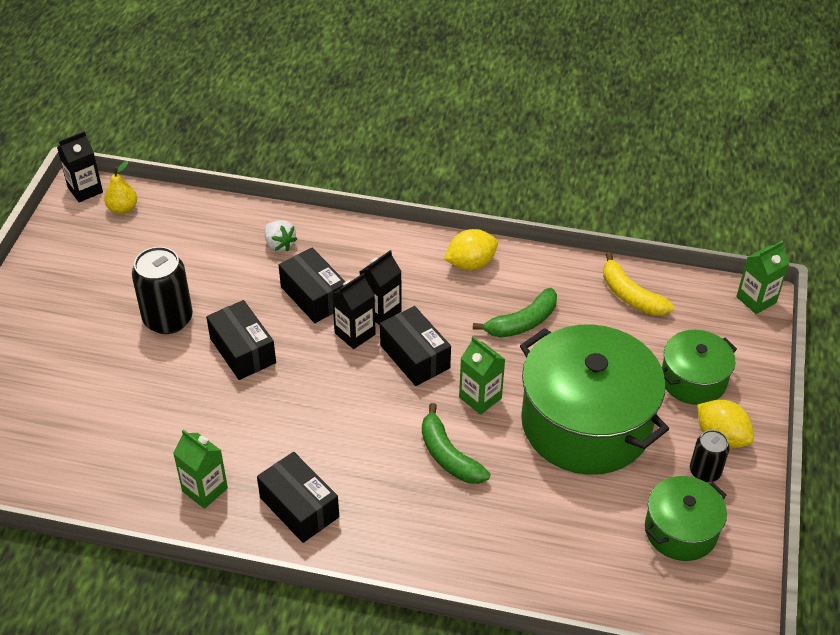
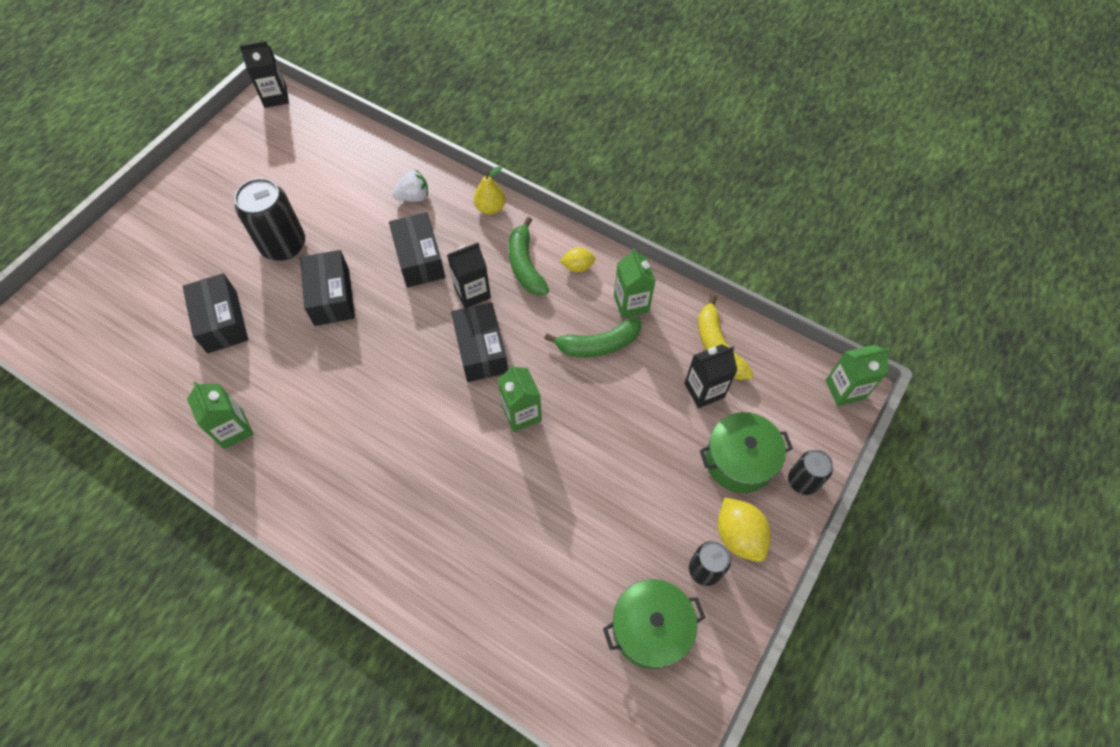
camera: 20 degrees right, 15 degrees up
yellow pear [104,161,137,214] -> yellow pear moved to [474,166,506,215]
black box [257,452,339,543] -> black box moved to [183,273,248,353]
white strawberry [264,220,297,251] -> white strawberry turned 90 degrees counterclockwise [392,170,428,202]
black carton [332,273,376,349] -> black carton moved to [684,344,738,408]
green banana [422,403,490,484] -> green banana moved to [508,217,549,295]
yellow lemon [444,229,498,271] -> yellow lemon [560,247,596,272], size x0.61
green pot [520,324,669,475] -> none
none -> green carton [614,248,656,319]
none -> black can [788,450,833,495]

